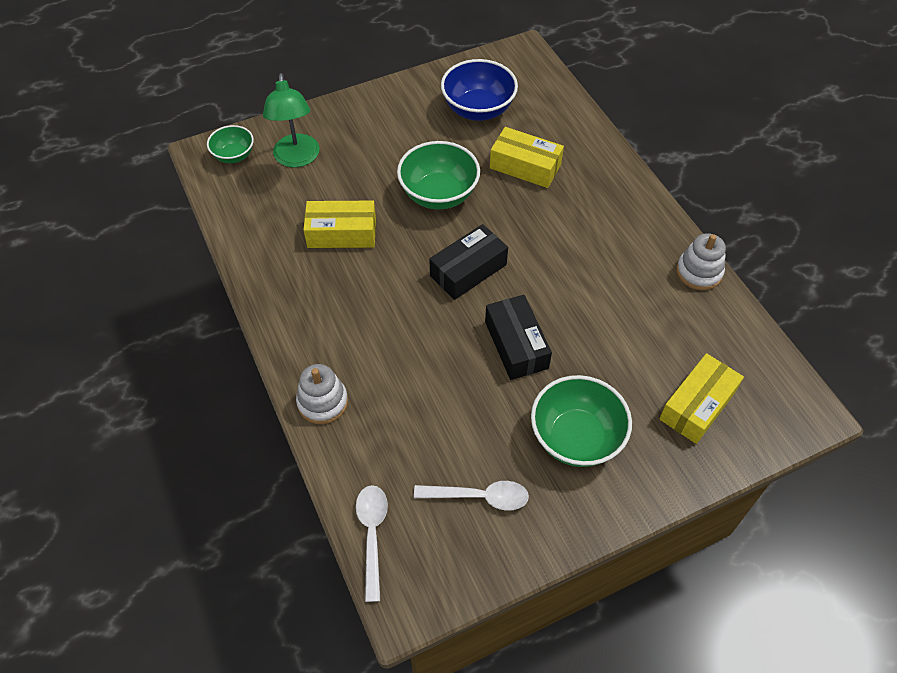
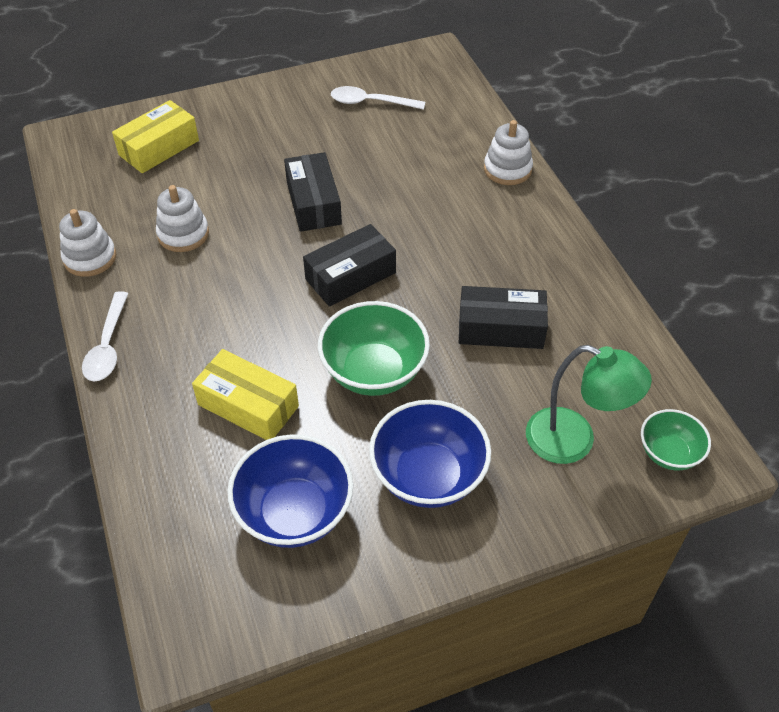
camera: 175 degrees left, 5 degrees down
green lamp [263,73,320,167] -> green lamp turned 120 degrees clockwise [526,345,652,464]
yellow box [303,201,376,248] -> black box [459,286,548,349]
white spoon [356,485,388,602] -> white spoon moved to [82,291,128,382]
green bowl [531,375,632,467] -> none
none -> white stacking toy [156,185,209,252]
none -> blue bowl [369,400,491,508]

